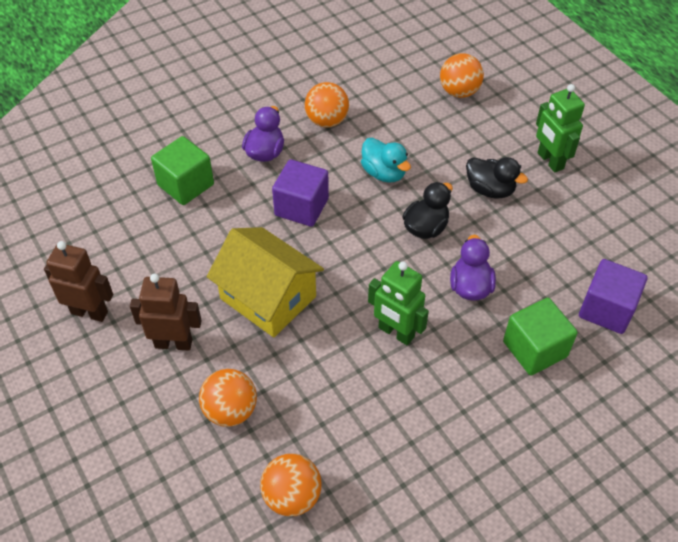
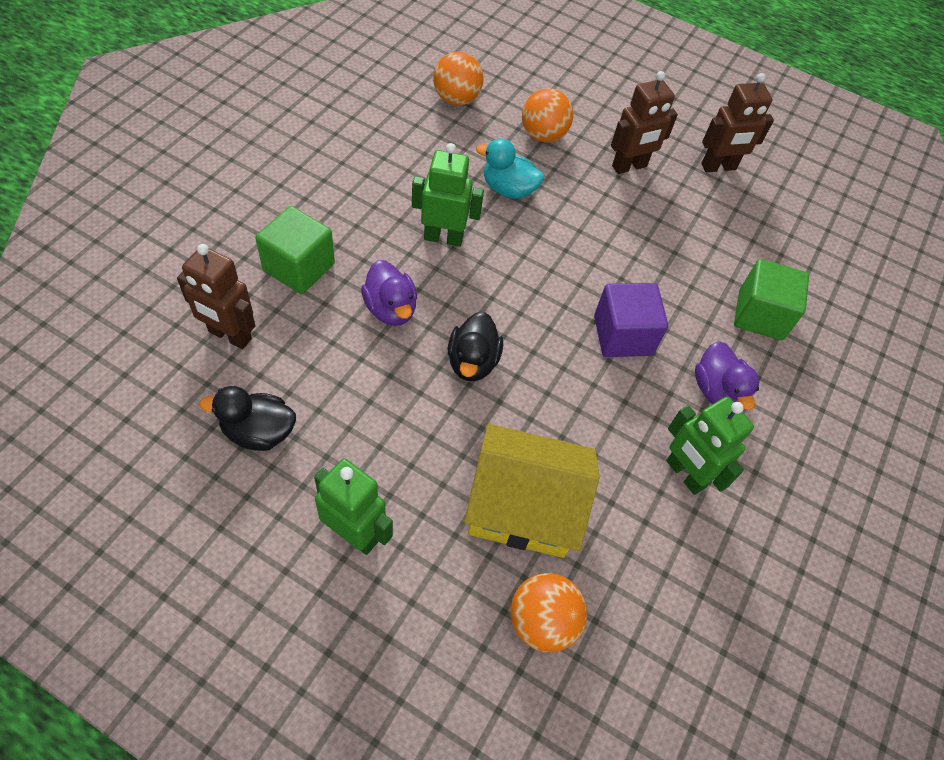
camera: 145 degrees right, 5 degrees up
yellow house [207,227,324,337] -> yellow house moved to [464,424,600,558]
orange ball [305,82,349,128] -> green robot [666,397,754,495]
turquoise duck [361,138,411,183] -> turquoise duck moved to [476,138,544,199]
black duck [466,157,528,199] -> black duck moved to [199,386,296,451]
purple cube [579,259,647,334] -> brown robot [177,244,256,349]

